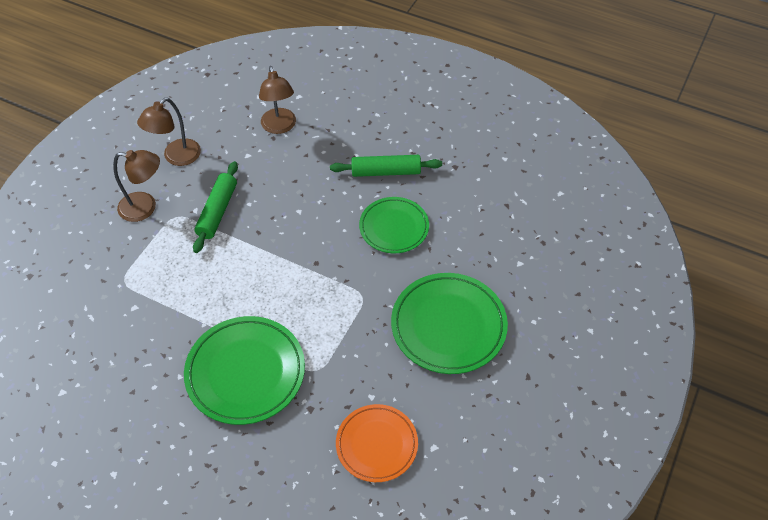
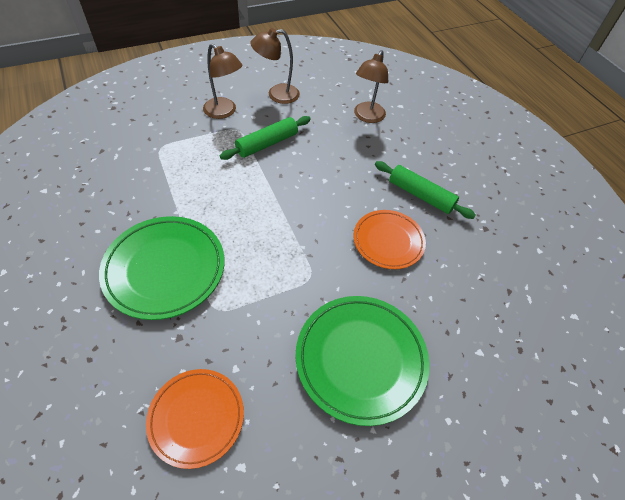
camera: 35 degrees right, 0 degrees up
green plate [359,197,429,253] -> orange plate [353,210,426,269]

